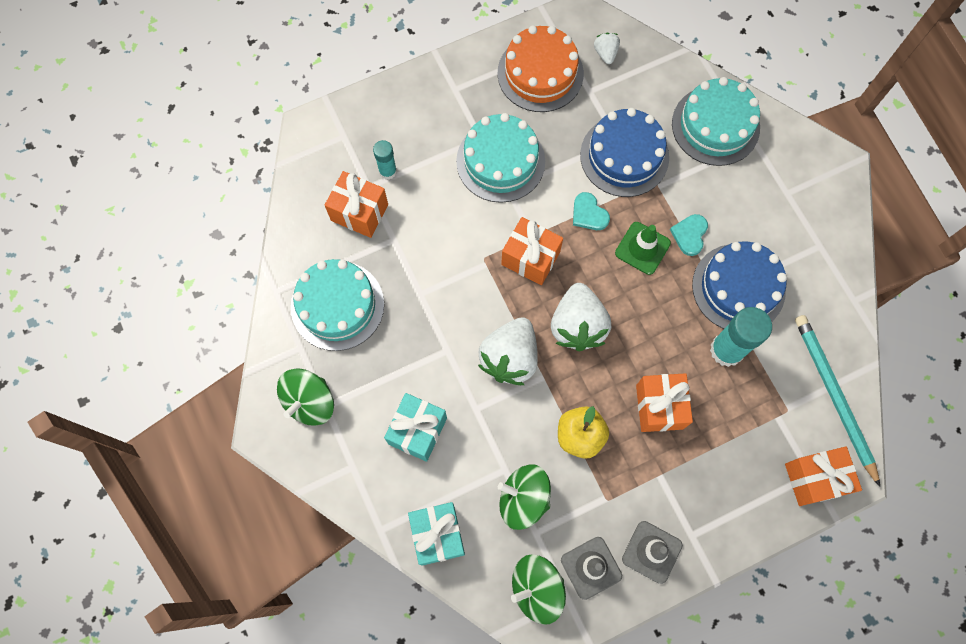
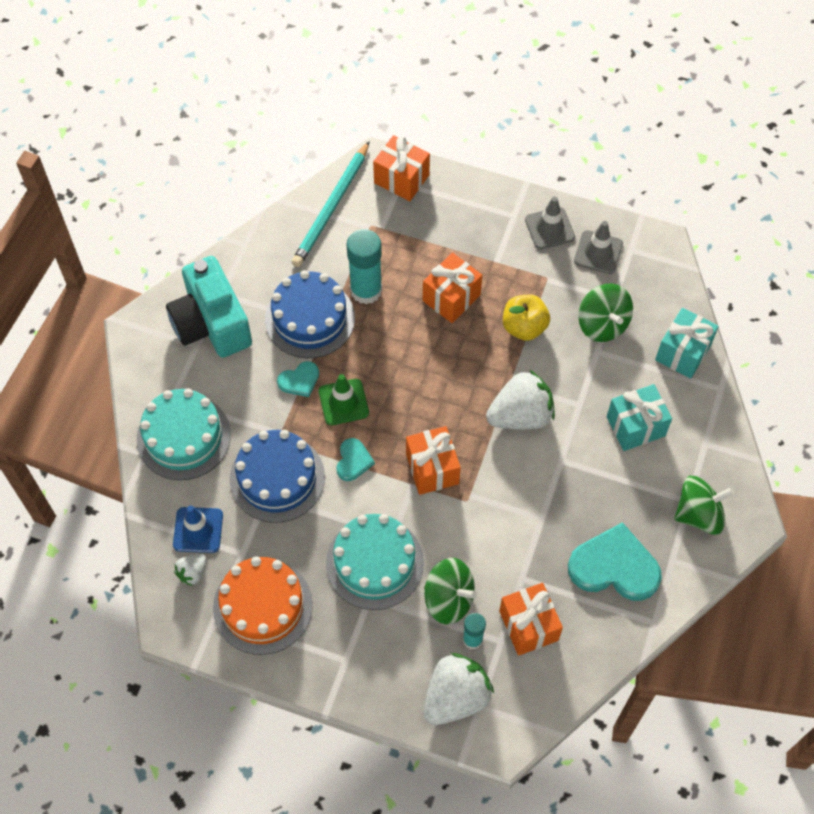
camera: 135 degrees left, 10 degrees down
turquoise cake [291,259,384,351] -> turquoise heart [568,522,662,601]
green spinning top [511,554,566,625] -> green spinning top moved to [424,558,477,625]
white strawberry [551,283,611,351] -> white strawberry moved to [423,653,494,725]
none -> turquoise camera [166,256,252,358]
none -> blue traffic cone [173,505,223,553]

